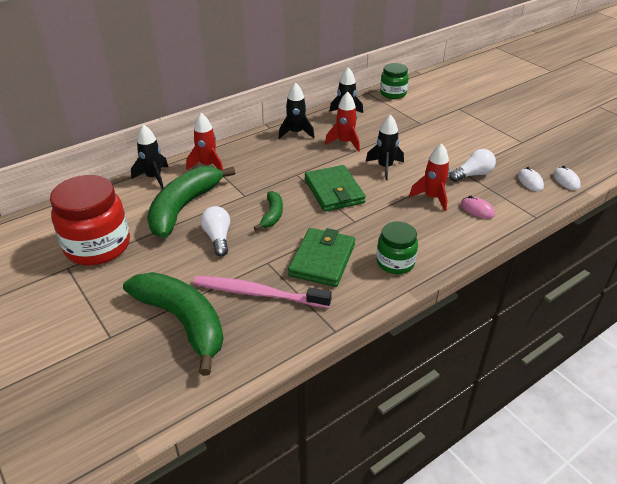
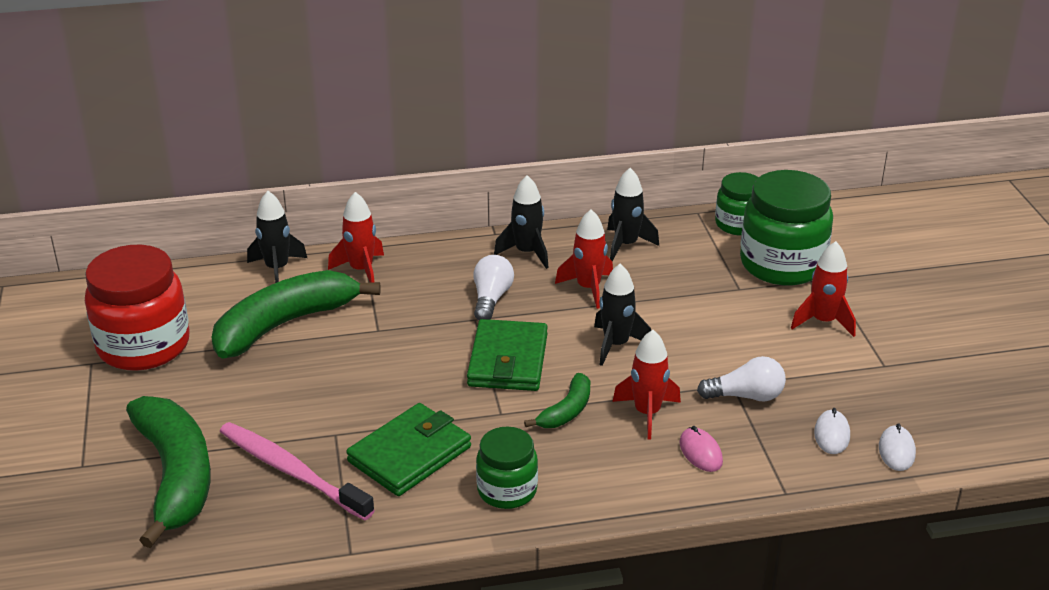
camera: 25 degrees right, 5 degrees down
white light bulb [200,206,230,257] -> white light bulb moved to [473,255,514,320]
green banana [254,191,283,230] -> green banana moved to [524,373,590,428]
none -> green jar [740,170,833,286]
none -> red rocket [791,241,856,337]

